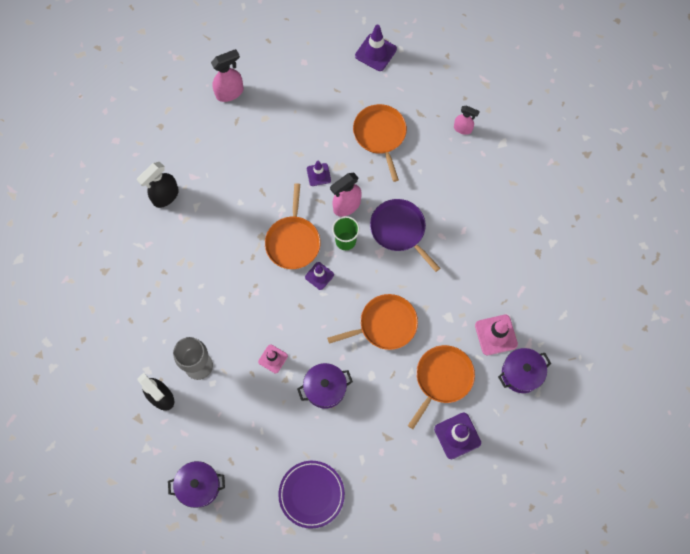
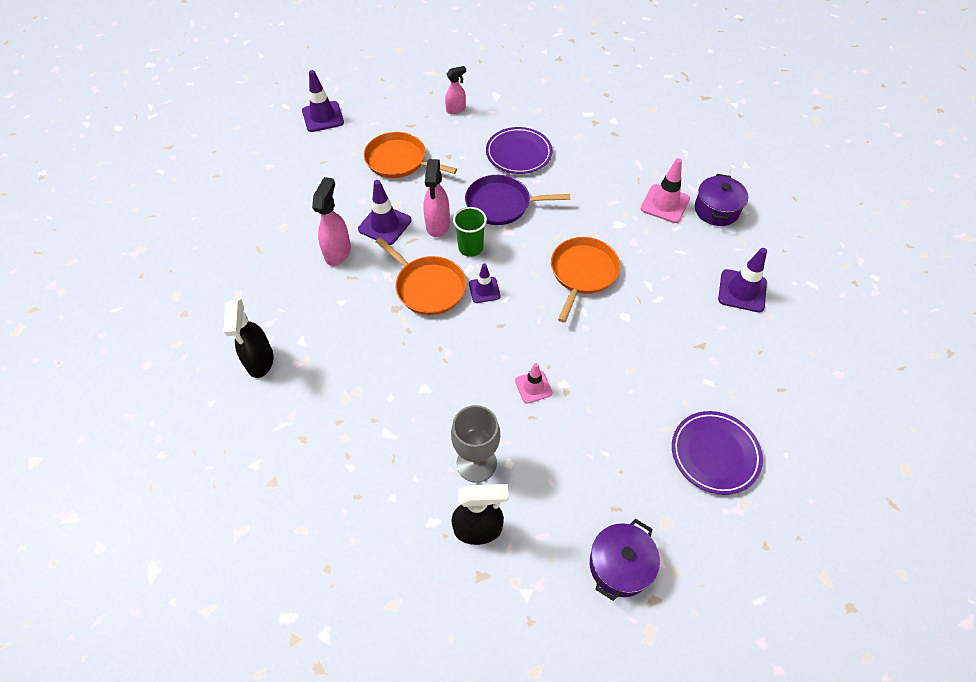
camera: 50 degrees left, 15 degrees down
pink spray bottle [211,49,243,102] -> pink spray bottle moved to [312,177,351,266]
purple pot [297,363,353,409] -> none
purple traffic cone [307,161,331,186] -> purple traffic cone [358,180,411,245], size x1.58
orange pan [408,345,475,429] -> none
none -> purple plate [486,127,552,174]

